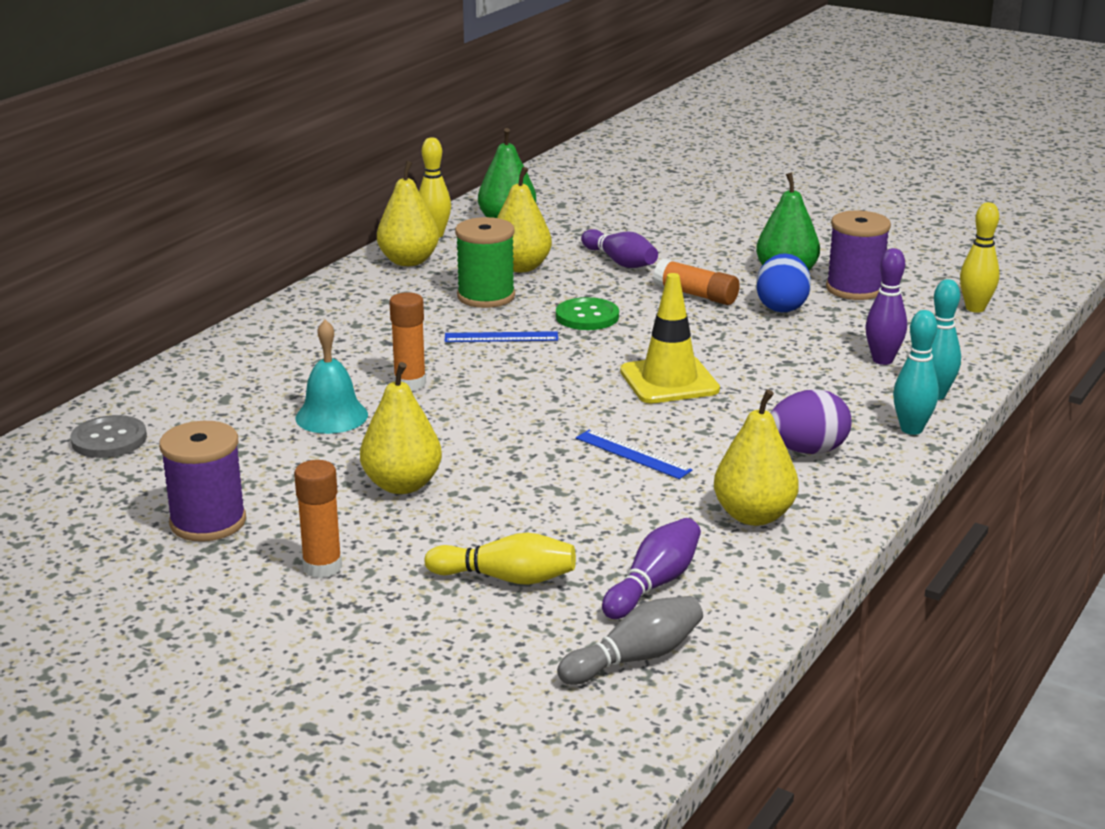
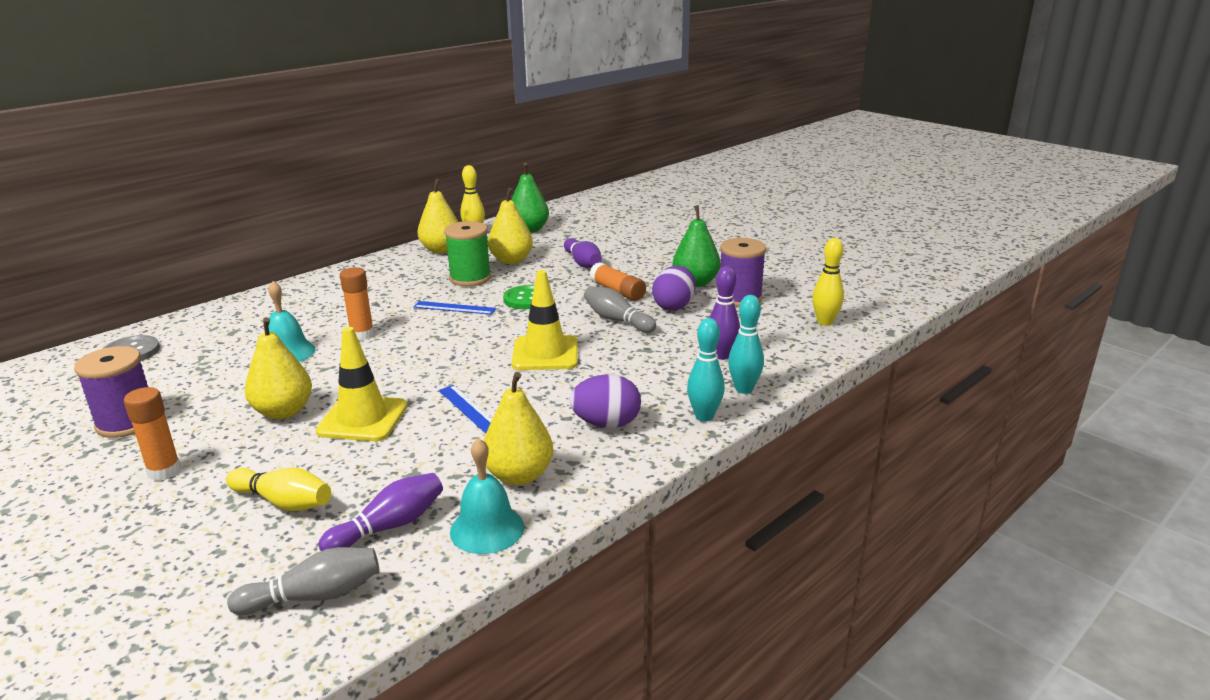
camera: 15 degrees right, 0 degrees up
blue egg [756,253,811,312] -> purple egg [652,266,696,310]
none -> yellow traffic cone [315,327,407,441]
none -> turquoise bell [450,438,524,554]
none -> grey bowling pin [584,286,656,333]

